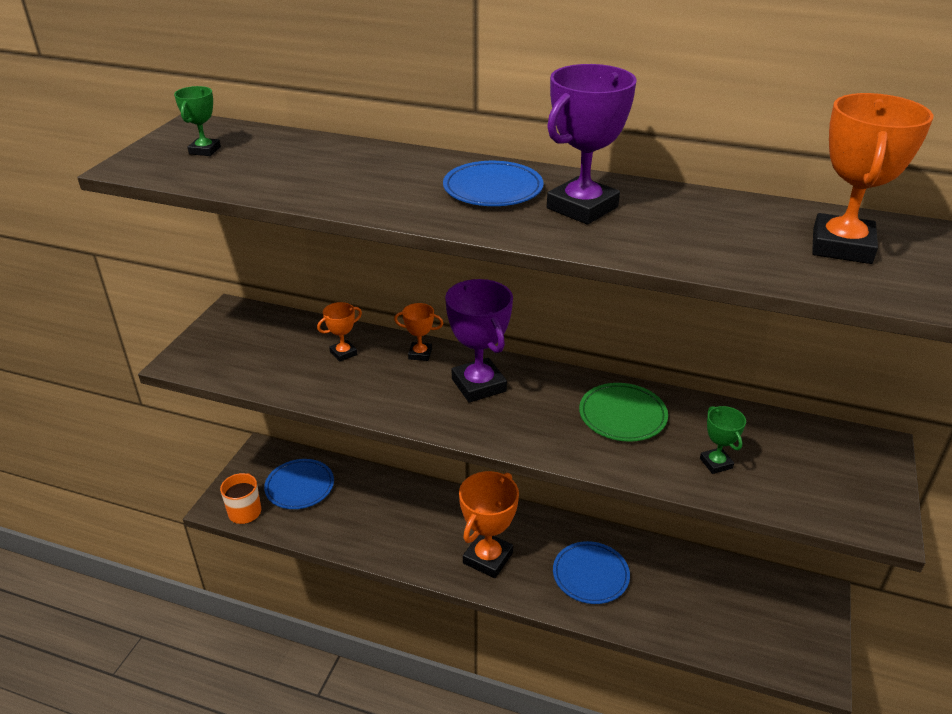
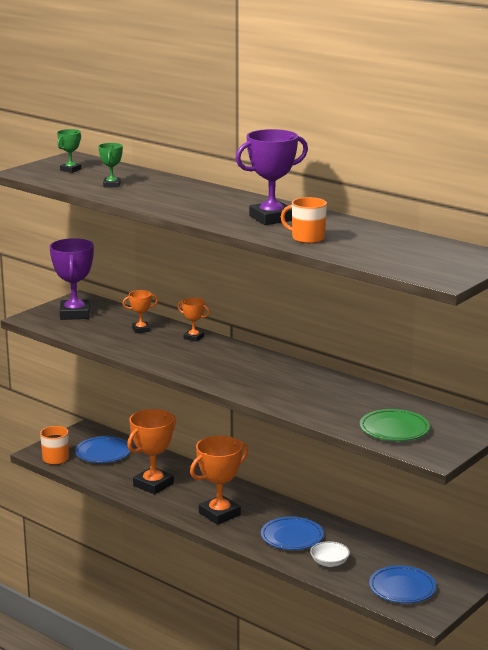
camera: 20 degrees right, 15 degrees down
blue plate [443,161,544,206] -> blue plate moved to [369,565,436,603]
purple trophy [445,279,513,403] -> purple trophy moved to [49,238,94,320]
green plate [579,383,668,442] -> green plate moved to [360,409,430,441]
green trophy [700,406,746,474] -> green trophy moved to [98,143,123,187]
orange trophy [812,93,933,264] -> orange trophy moved to [127,409,176,494]
none -> orange mug [281,197,327,243]
none -> white bowl [310,541,350,567]

